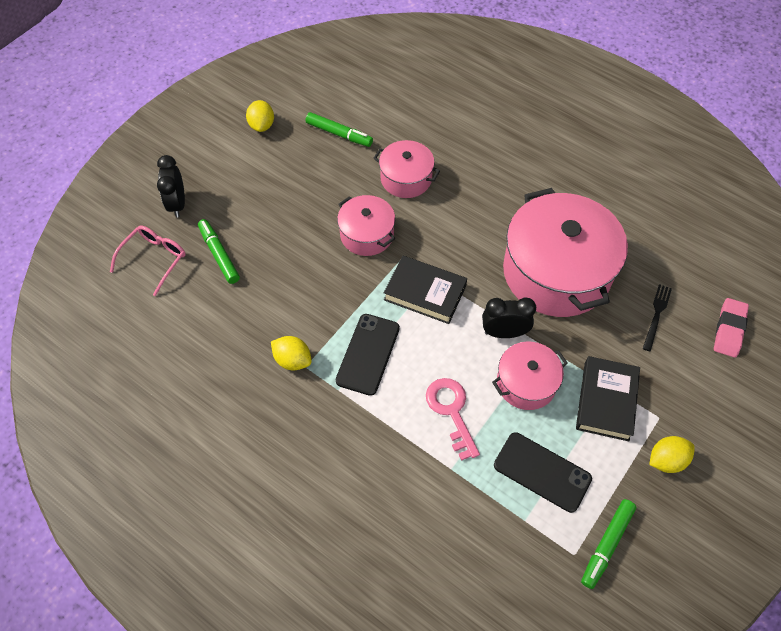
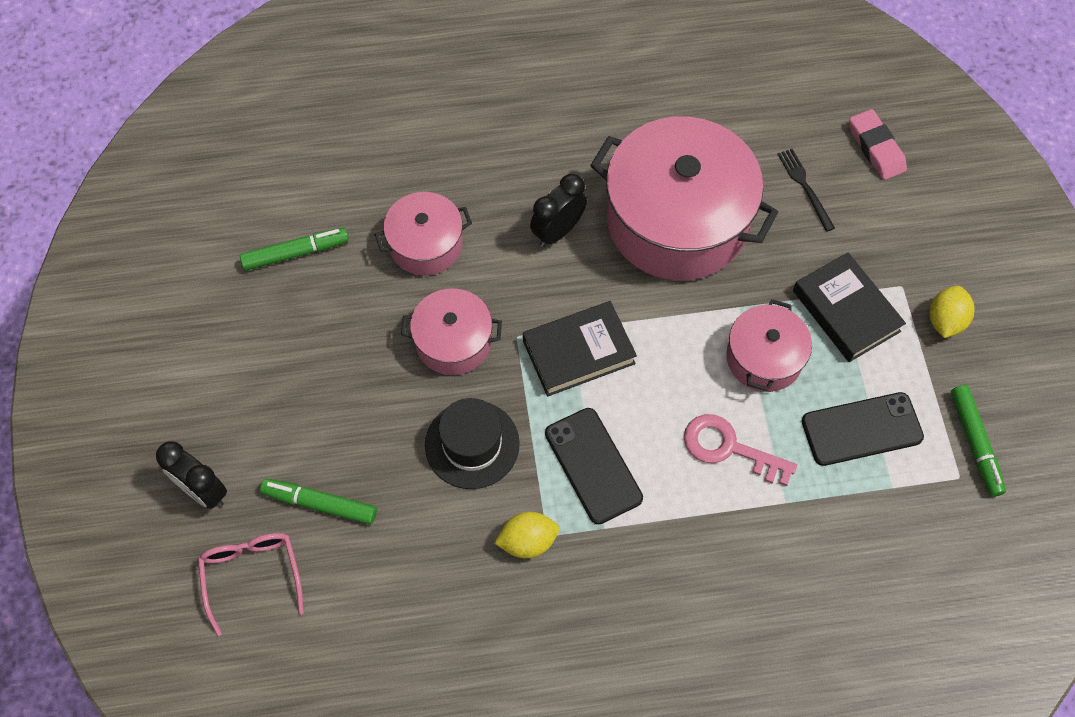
camera: 45 degrees left, 5 degrees up
yellow lemon [246,100,274,132] -> none
black clock [482,297,536,338] -> black clock moved to [530,174,587,247]
none -> black hat [425,398,520,489]

